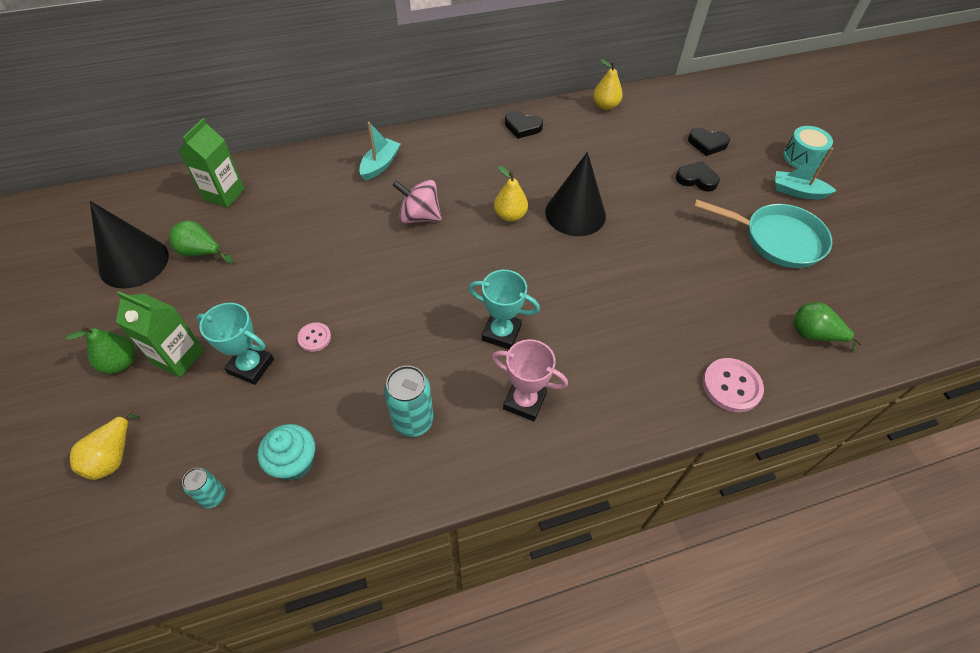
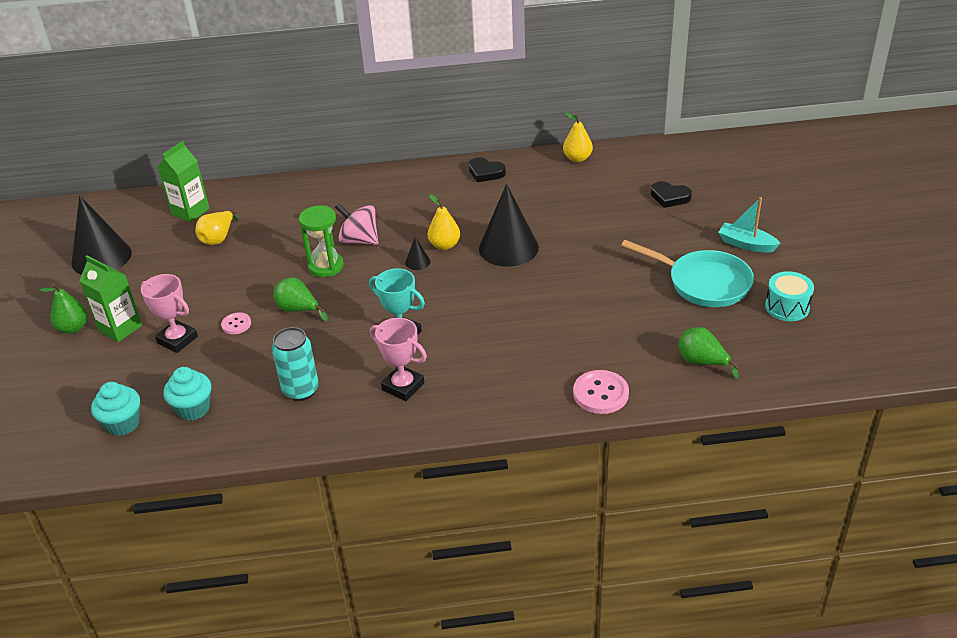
camera: 15 degrees right, 15 degrees down
yellow pear [70,409,140,480] -> yellow pear moved to [196,210,238,245]
green pear [169,221,233,263] -> green pear moved to [273,278,328,321]
turquoise can [182,468,226,508] -> turquoise cupcake [91,382,140,436]
turquoise trophy [196,303,274,385] -> pink trophy [140,274,198,353]
turquoise boat [359,122,401,181] -> none
black heart [676,161,720,191] -> none
turquoise drum [783,126,833,168] -> turquoise drum moved to [765,271,814,321]
none -> green hourglass [299,206,344,277]
none -> black cone [405,237,431,270]

